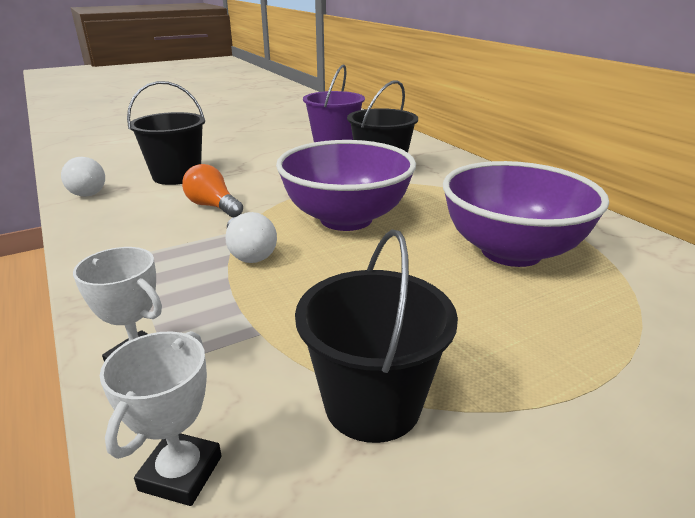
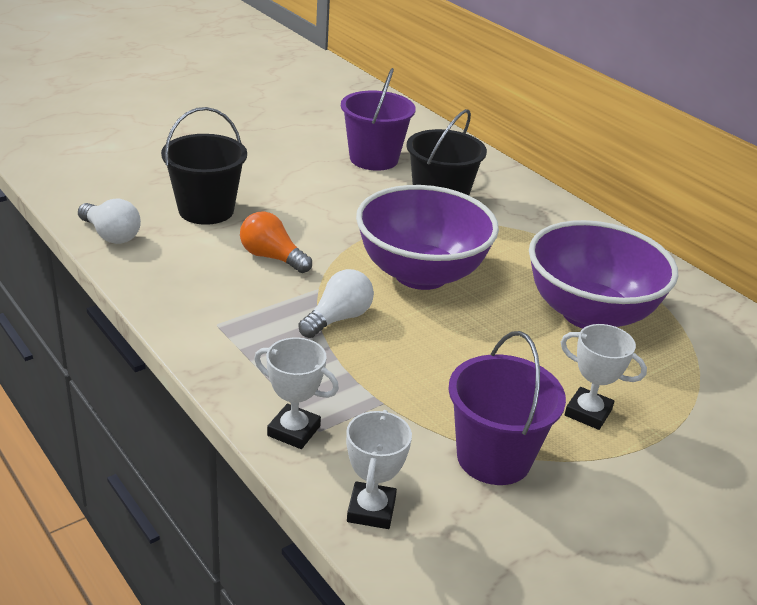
camera: 10 degrees left, 5 degrees up
white light bulb [226,212,277,263] -> white light bulb turned 105 degrees counterclockwise [299,269,374,338]
black bucket [295,229,458,443] -> purple bucket [448,331,566,485]
none -> white trophy [561,324,647,430]

